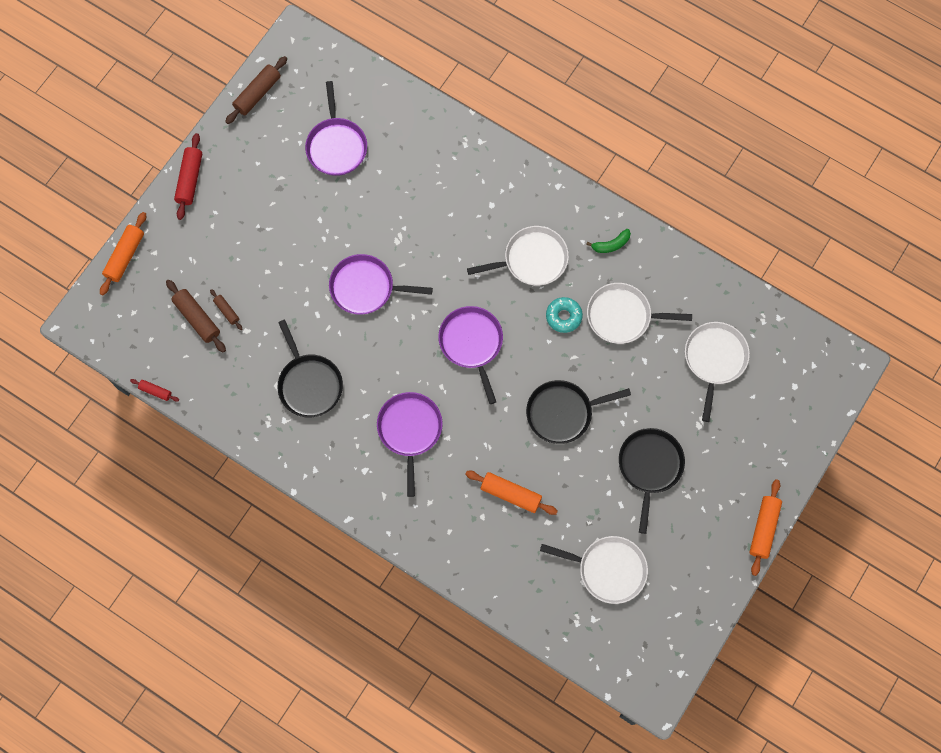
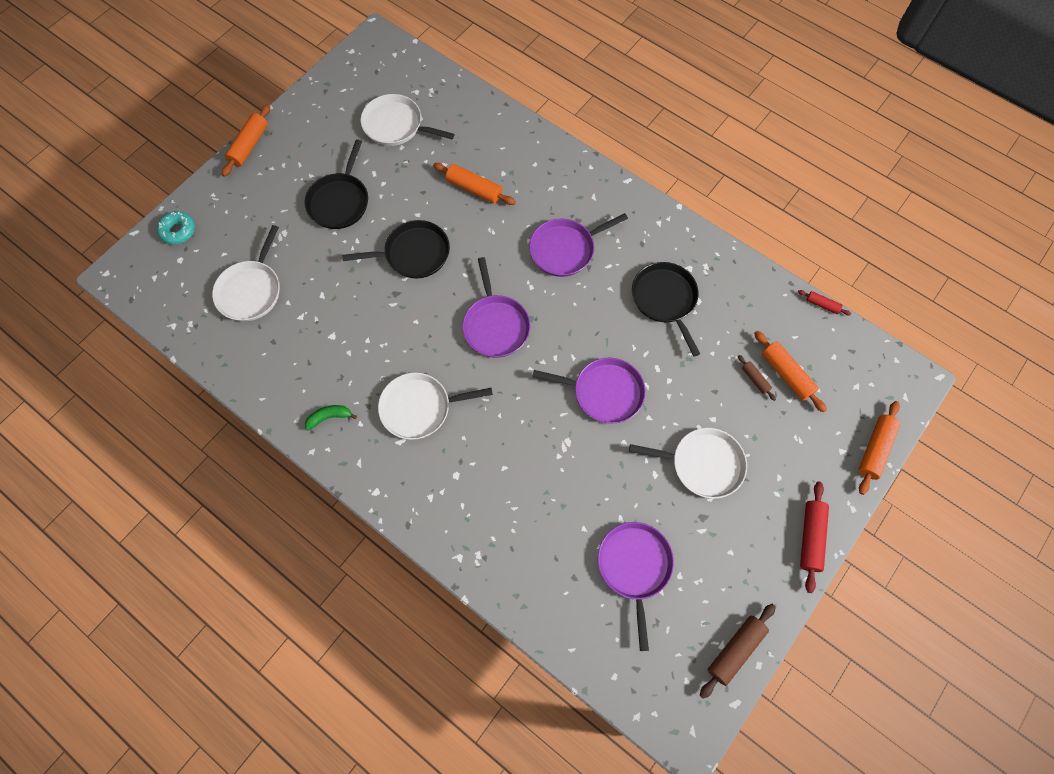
camera: 175 degrees left, 5 degrees down
brown rolling pin [166,280,226,352] -> orange rolling pin [754,331,827,413]
purple pan [377,392,443,497] -> purple pan turned 60 degrees clockwise [529,213,628,277]
turquoise donut [546,297,583,333] -> turquoise donut moved to [157,211,195,245]
white pan [587,283,692,344] -> white pan moved to [629,428,747,499]

